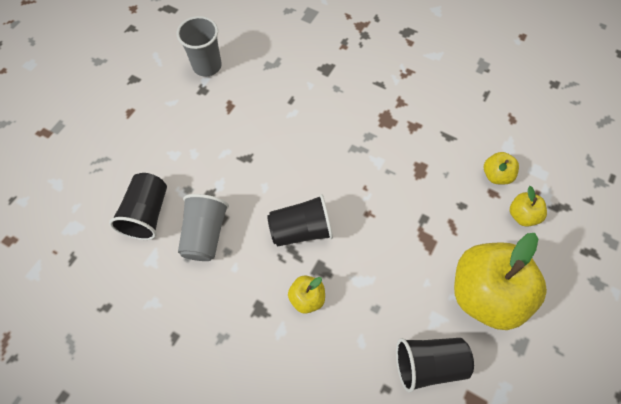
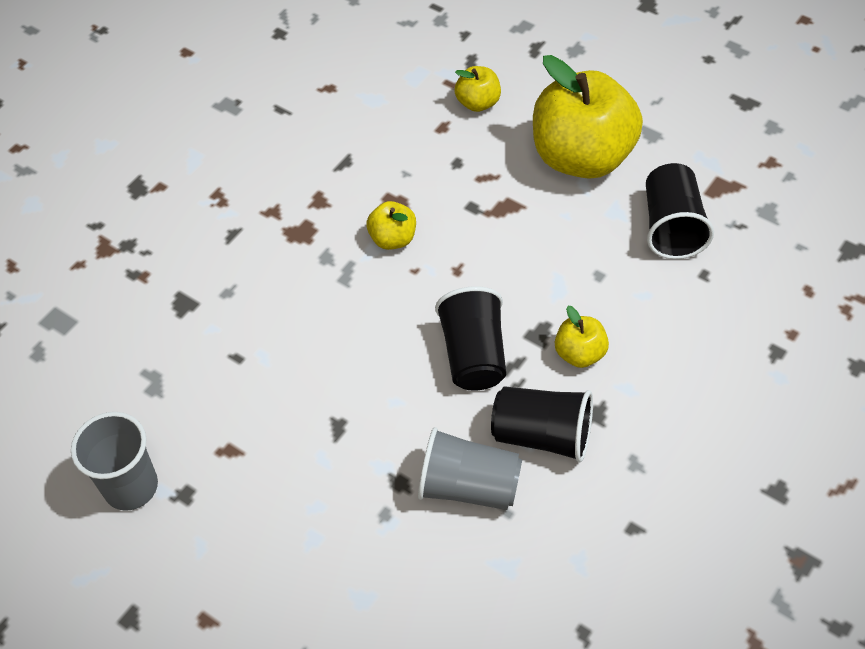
camera: 80 degrees left, 10 degrees down
black cup [109,173,167,240] -> black cup moved to [491,386,593,463]
yellow apple [484,152,519,185] -> yellow apple moved to [367,201,416,250]

